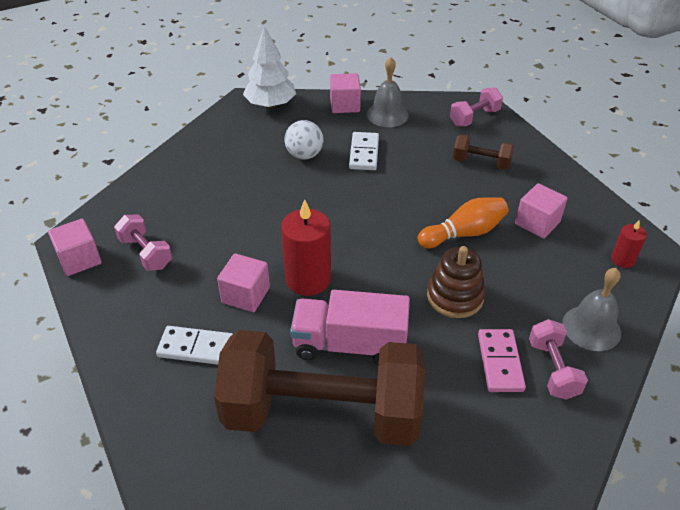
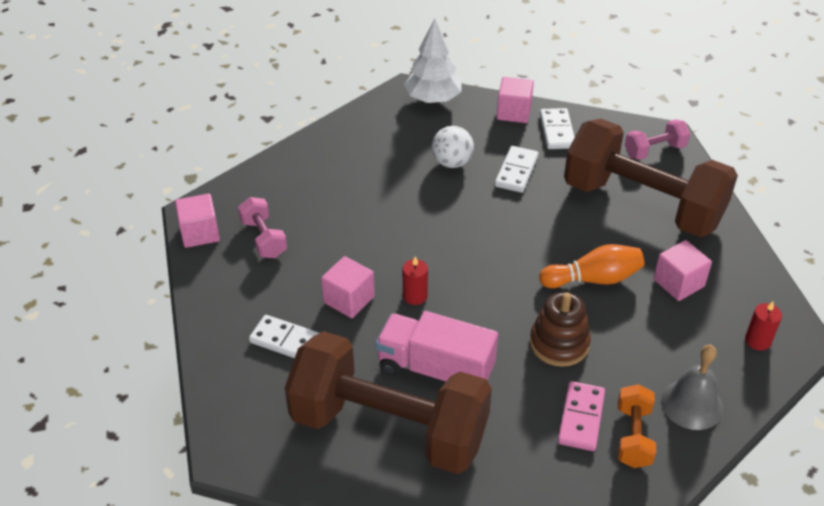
camera: 15 degrees right, 0 degrees up
red candle [281,199,331,296] -> red candle [403,256,428,305], size x0.53
grey bell [367,57,409,127] -> white domino [540,108,575,149]
brown dumbbell [453,134,515,170] -> brown dumbbell [564,119,738,237], size x2.42
pink dumbbell [529,319,588,400] -> orange dumbbell [618,384,656,468]

